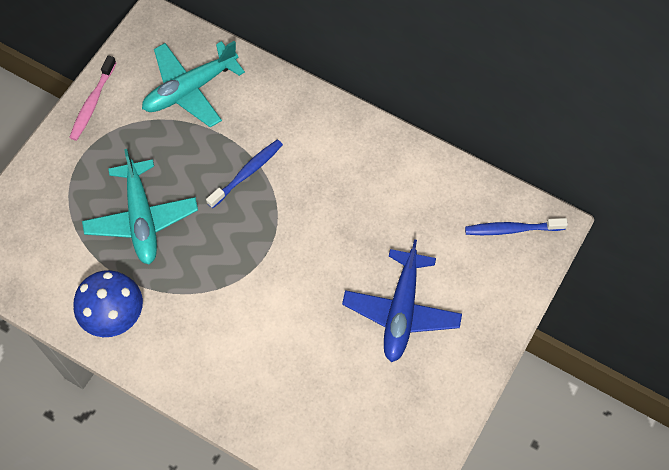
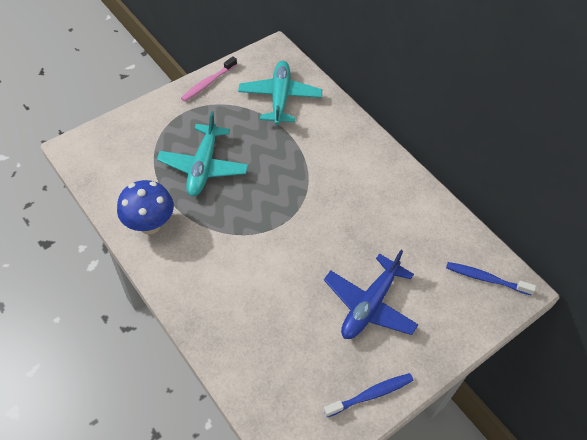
camera: 20 degrees right, 10 degrees down
turquoise plane [142,41,245,128] -> turquoise plane turned 105 degrees clockwise [238,61,322,125]
blue toothbrush [206,140,283,208] -> blue toothbrush moved to [324,373,413,417]

